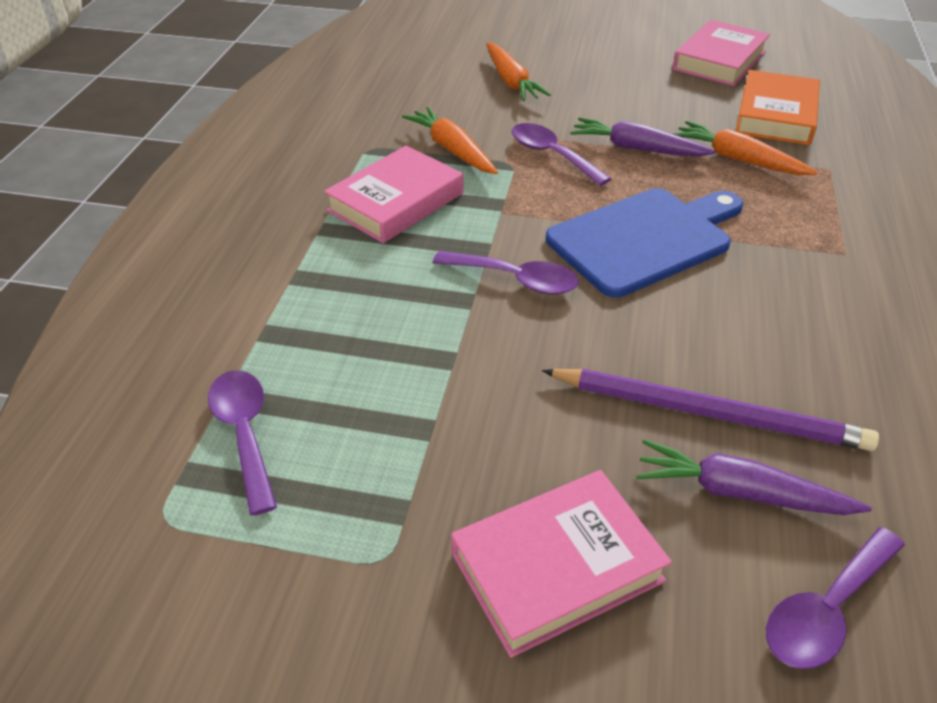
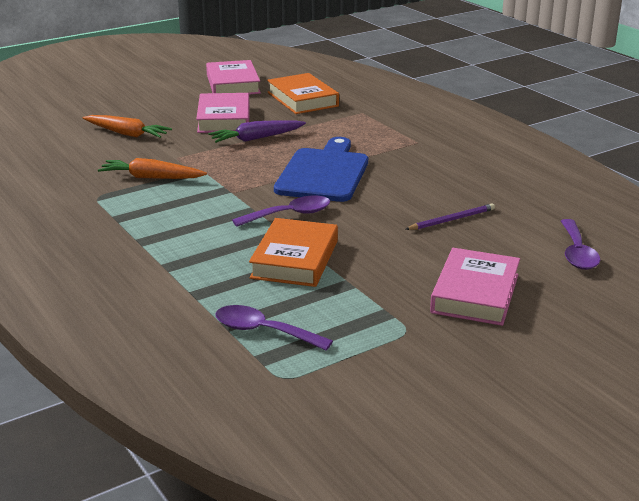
camera: 45 degrees left, 15 degrees down
pink book [324,145,463,243] -> pink book moved to [196,93,250,133]
purple spoon [512,123,612,186] -> none
purple pencil [542,369,879,451] -> purple pencil [405,203,495,230], size x0.56
purple carrot [636,440,872,515] -> none
orange carrot [672,121,818,175] -> none
none -> orange book [249,218,338,287]

